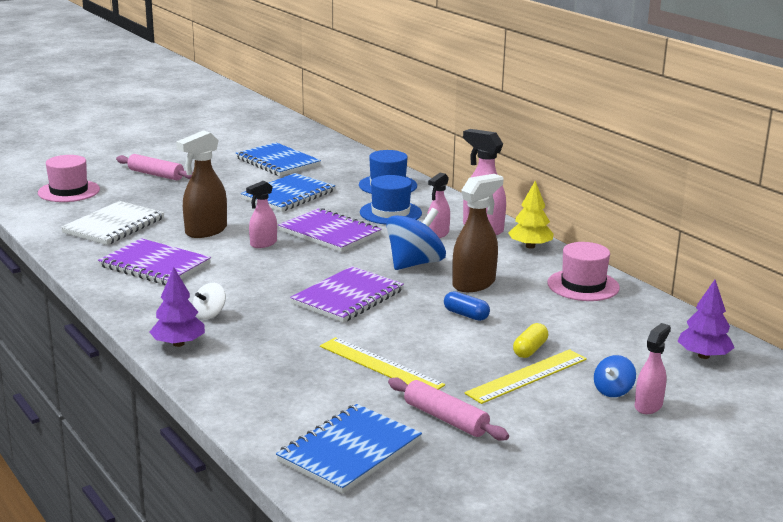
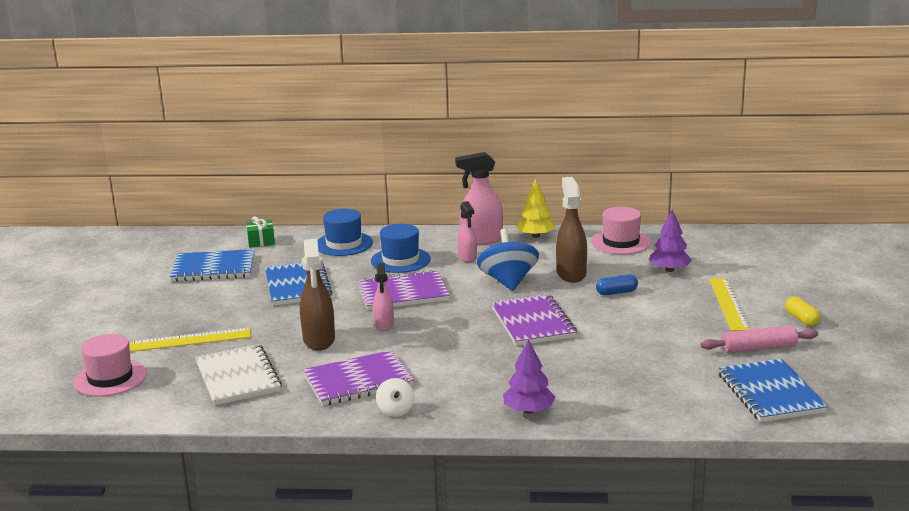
camera: 50 degrees left, 0 degrees up
pink rolling pin [116,154,193,180] -> none
white spinning top [193,283,226,319] -> white spinning top moved to [376,378,415,417]
yellow ruler [320,337,445,390] -> yellow ruler moved to [130,327,251,352]
yellow capsule [513,323,548,358] -> yellow capsule moved to [785,296,821,326]
blue spinning top [594,355,636,397] -> none
pink spray bottle [635,323,671,414] -> none
purple tree [678,280,735,359] -> purple tree moved to [649,209,692,272]
none -> green gift [246,217,275,248]

